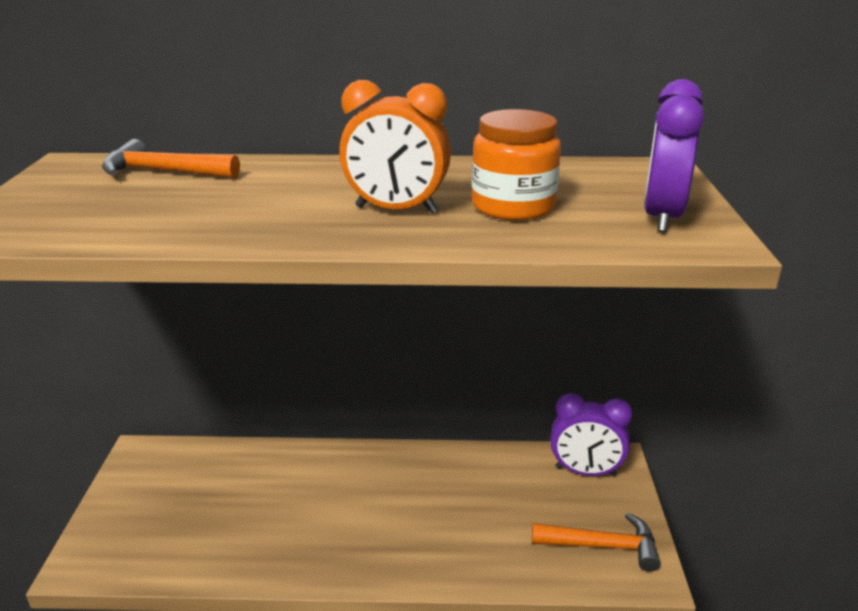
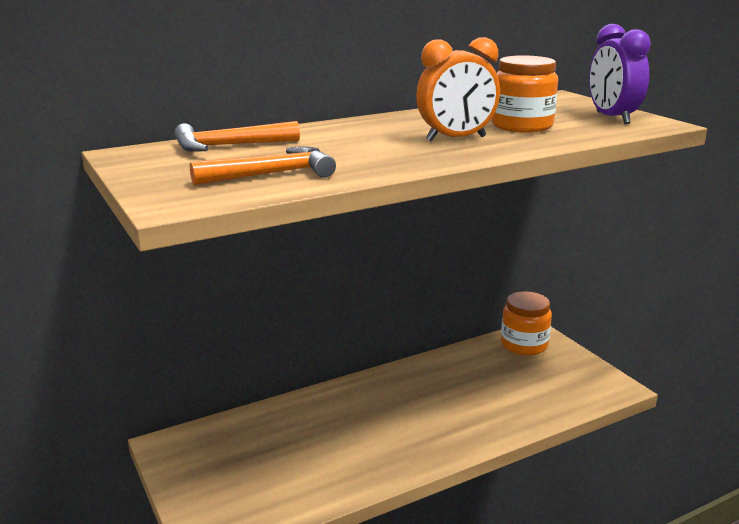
camera: 30 degrees left, 5 degrees down
orange hammer [532,513,660,572] -> orange hammer moved to [190,146,336,186]
purple clock [551,393,632,476] -> orange jar [501,292,552,355]

